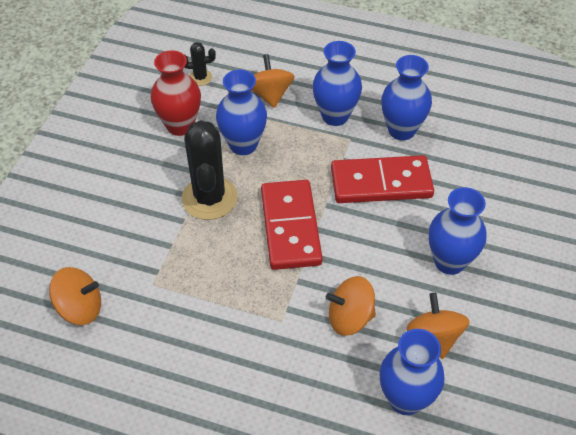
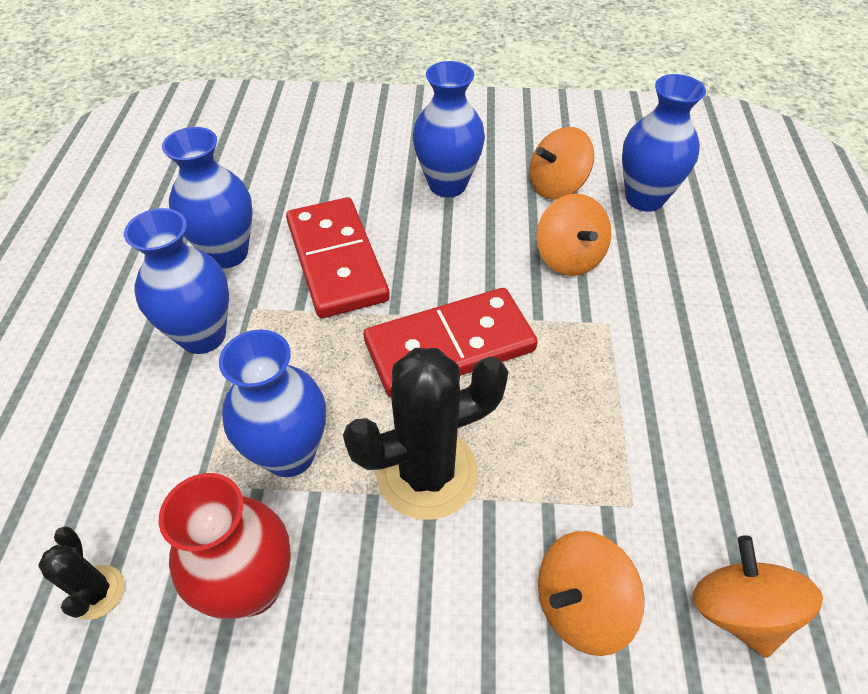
camera: 105 degrees left, 0 degrees up
orange spinning top [252,54,295,108] -> orange spinning top moved to [538,531,645,656]

